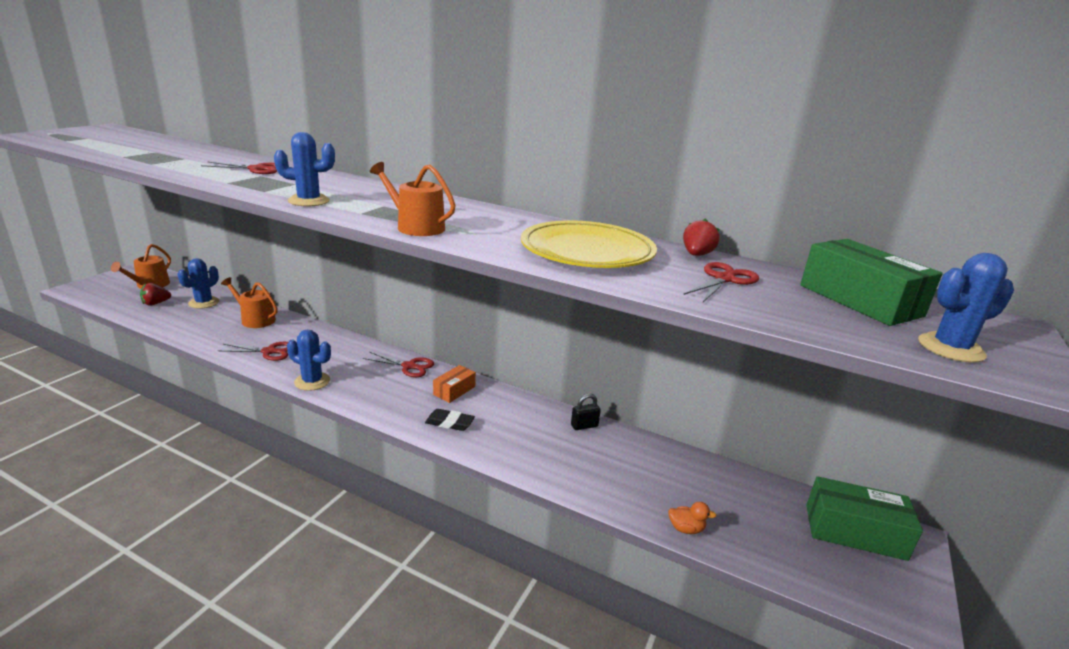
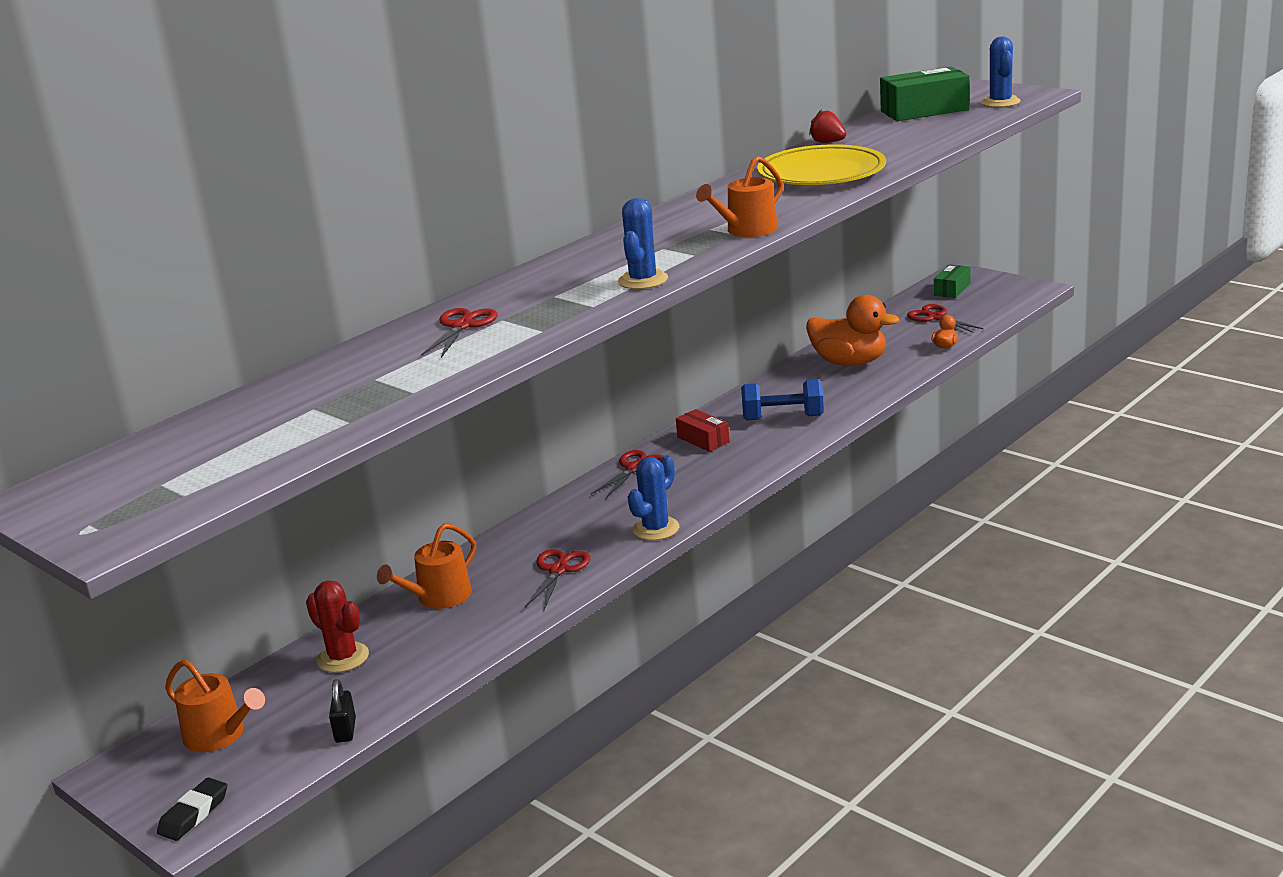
camera: 70 degrees left, 0 degrees up
red strawberry [140,283,171,306] -> none
blue cactus [178,258,219,309] -> red cactus [306,580,369,673]
black eraser [425,409,475,431] -> black eraser moved to [157,777,227,841]
orange box [433,365,476,403] -> red box [676,409,730,452]
black padlock [571,394,601,430] -> black padlock moved to [329,679,356,743]
red scissors [683,262,759,302] -> red scissors moved to [907,304,984,333]
green box [806,476,923,561] -> green box [934,264,970,298], size x0.58
none -> blue dumbbell [741,379,824,420]
none -> orange duck [806,295,899,366]

